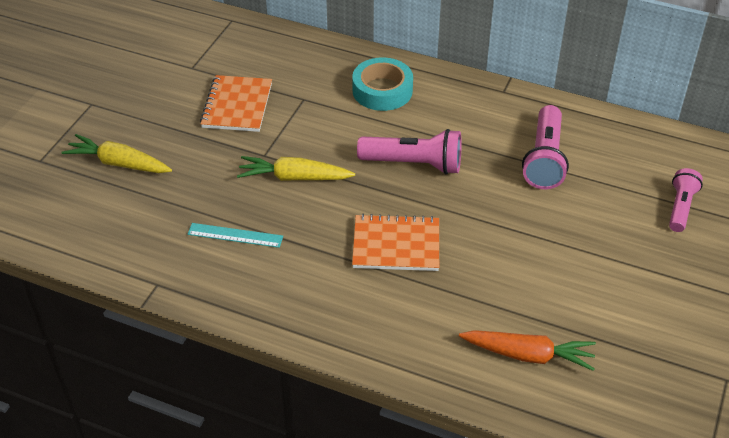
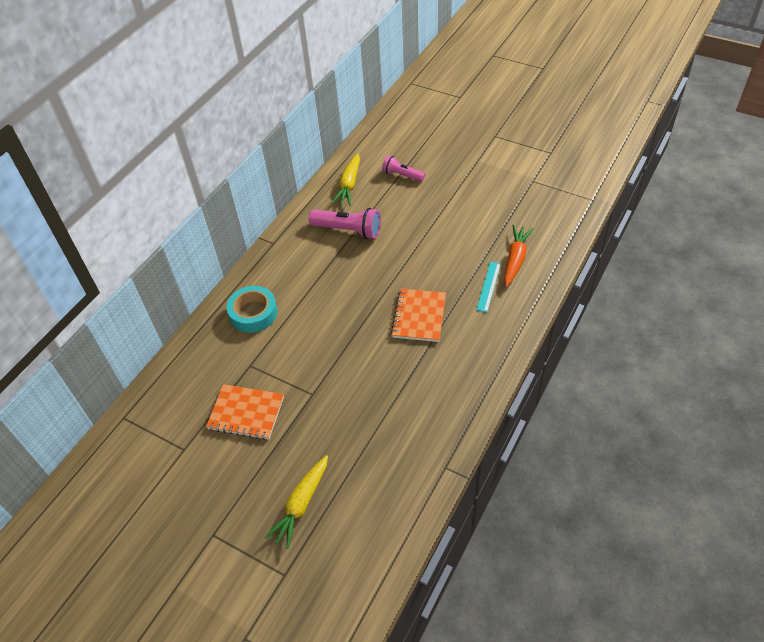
camera: 80 degrees left, 5 degrees up
turquoise ruler [188,223,283,248] -> turquoise ruler moved to [476,262,501,312]
yellow carrot [237,156,355,181] -> yellow carrot moved to [332,154,360,206]
pink flashlight [357,129,461,175] -> none

